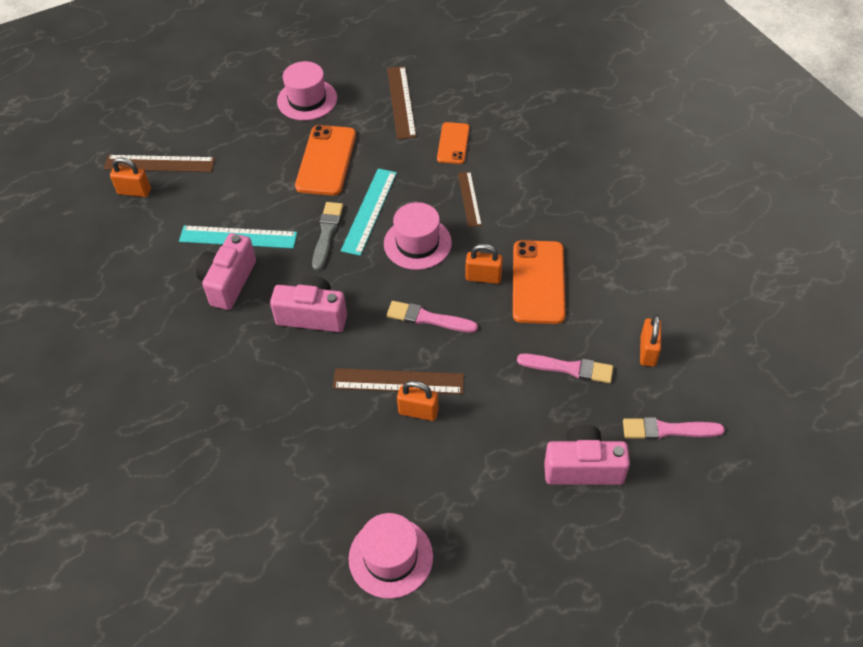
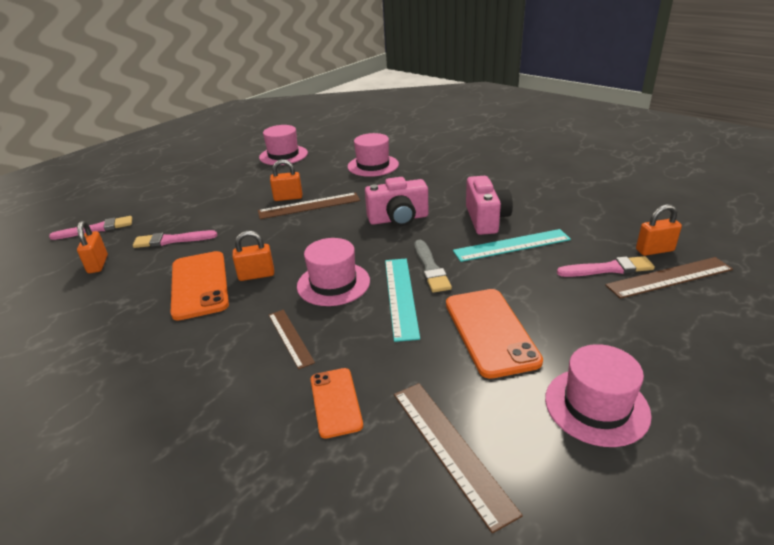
camera: 160 degrees right, 20 degrees down
pink brush [387,301,478,333] -> pink brush moved to [557,256,655,277]
pink camera [544,425,630,485] -> none
none -> pink hat [348,133,399,177]

